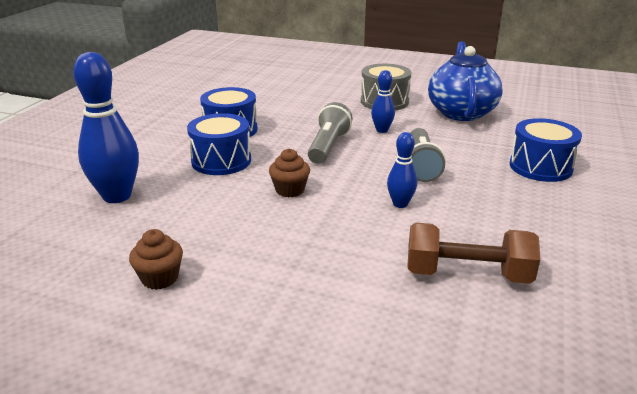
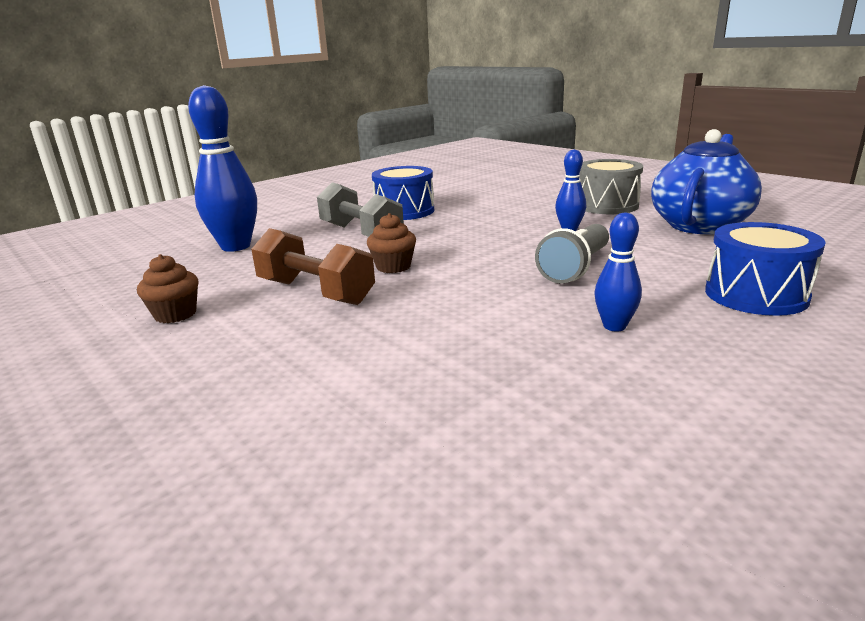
camera: 30 degrees right, 5 degrees down
blue drum [187,113,251,175] -> grey dumbbell [317,182,404,237]
grey flashlight [308,102,353,164] -> none
blue bowling pin [387,132,417,208] -> blue bowling pin moved to [594,213,642,331]
brown dumbbell [407,223,540,284] -> brown dumbbell moved to [251,228,375,305]

